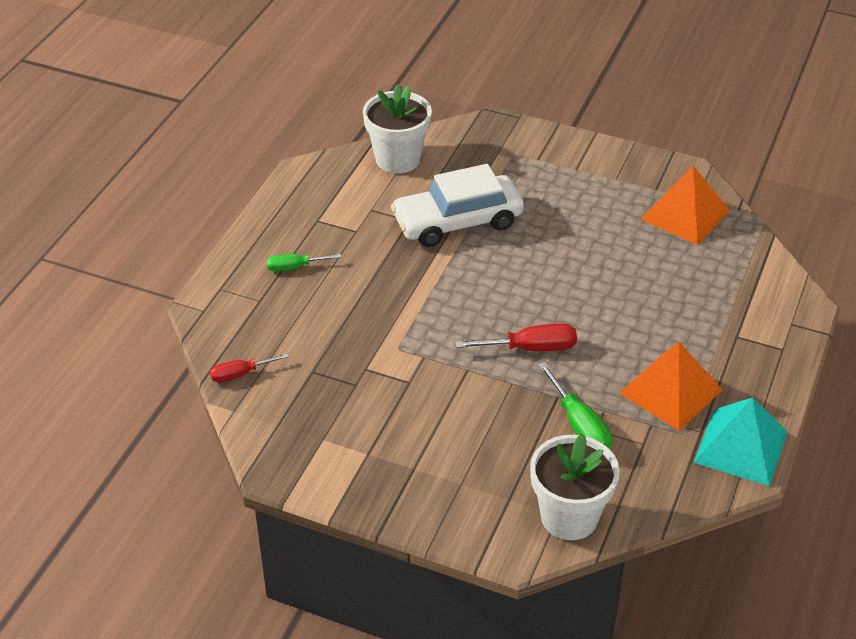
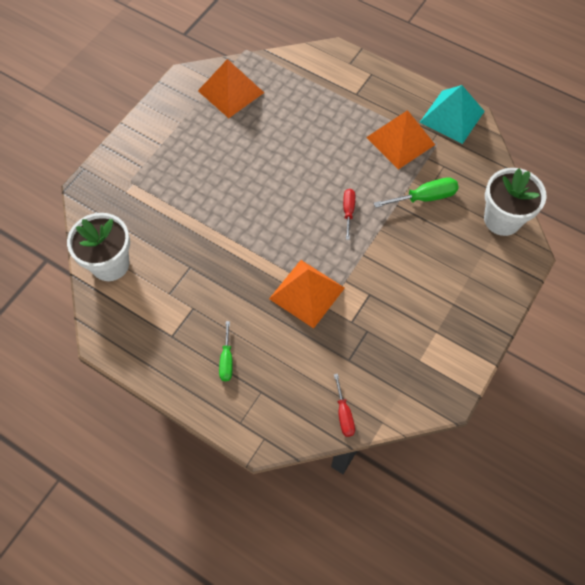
camera: 80 degrees left, 20 degrees up
white car [391,164,524,247] -> none
red screwdriver [455,324,577,351] -> red screwdriver [343,189,355,240], size x0.65
none -> orange pyramid [269,260,345,328]

